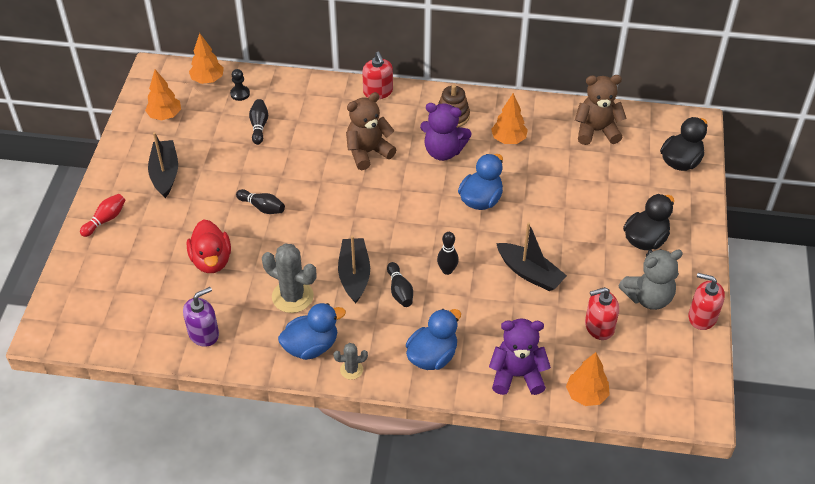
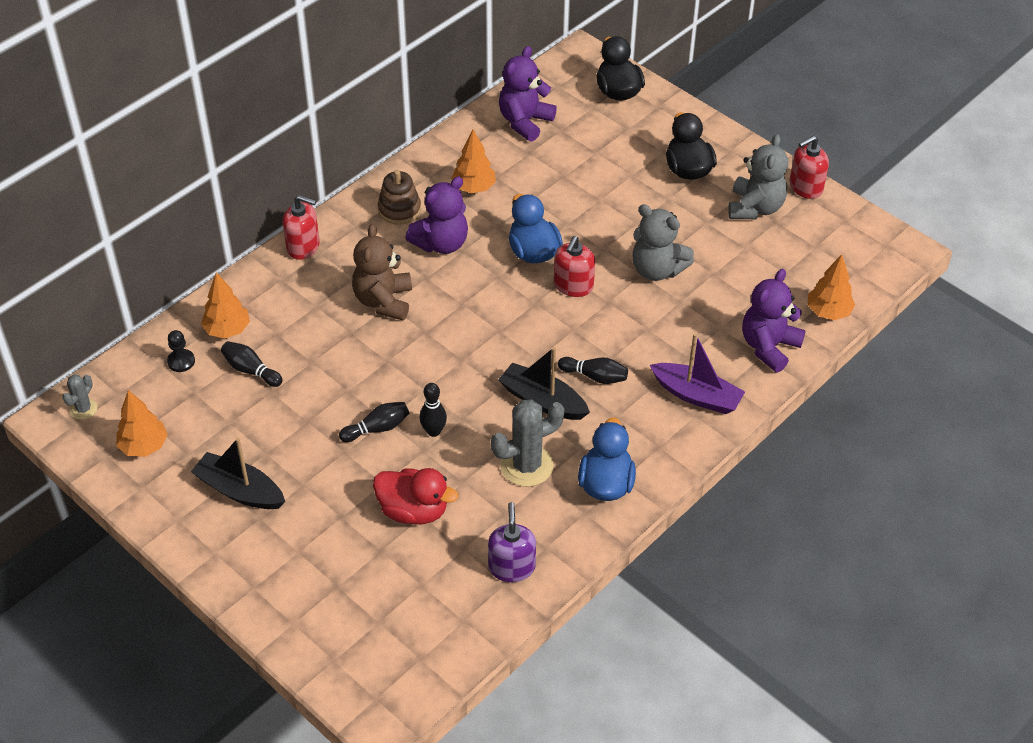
camera: 55 degrees left, 0 degrees up
red bowling pin [80,194,125,237] -> none
orange tree [189,33,224,84] -> orange tree moved to [201,272,250,339]
grey cactus [333,343,368,380] -> grey cactus moved to [63,375,98,420]
blue duck [406,309,461,370] -> purple boat [650,333,745,414]
black bowling pin [437,232,459,275] -> black bowling pin moved to [420,383,447,437]
black boat [496,222,567,291] -> grey teddy bear [633,204,694,281]
brown teddy bear [575,75,627,145] -> purple teddy bear [499,46,557,142]
red soap dispenser [585,287,619,340] -> red soap dispenser moved to [554,236,595,297]

